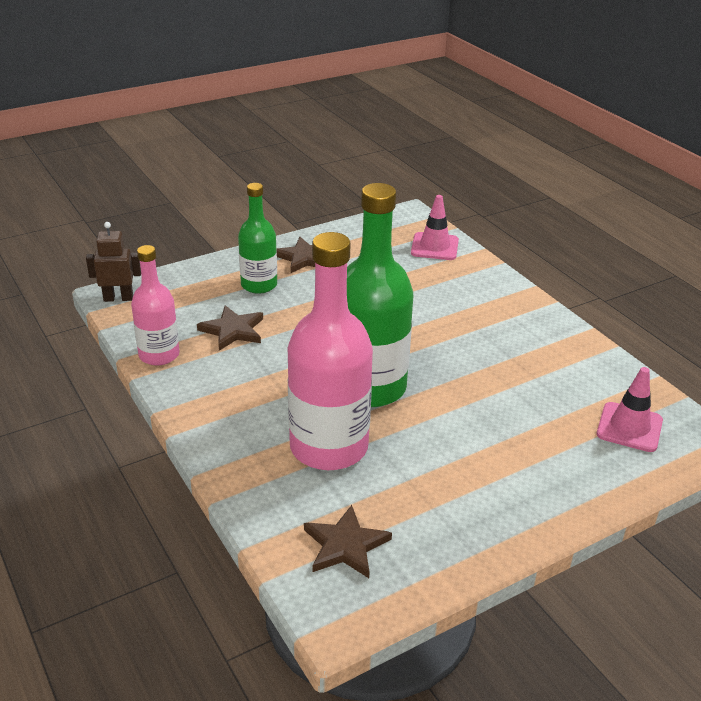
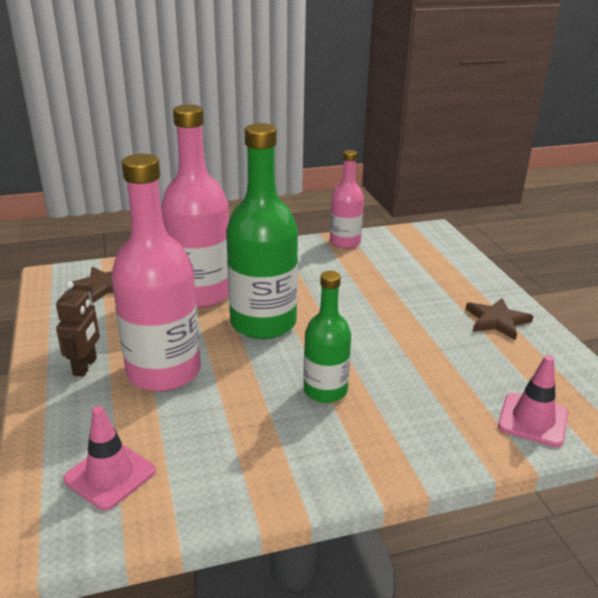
camera: 105 degrees right, 5 degrees down
brown robot [86,222,141,302] -> brown robot moved to [56,281,100,377]
brown star [197,305,263,351] -> none
green bottle [238,183,277,294] -> green bottle moved to [304,271,351,403]
none -> pink bottle [111,154,201,392]

